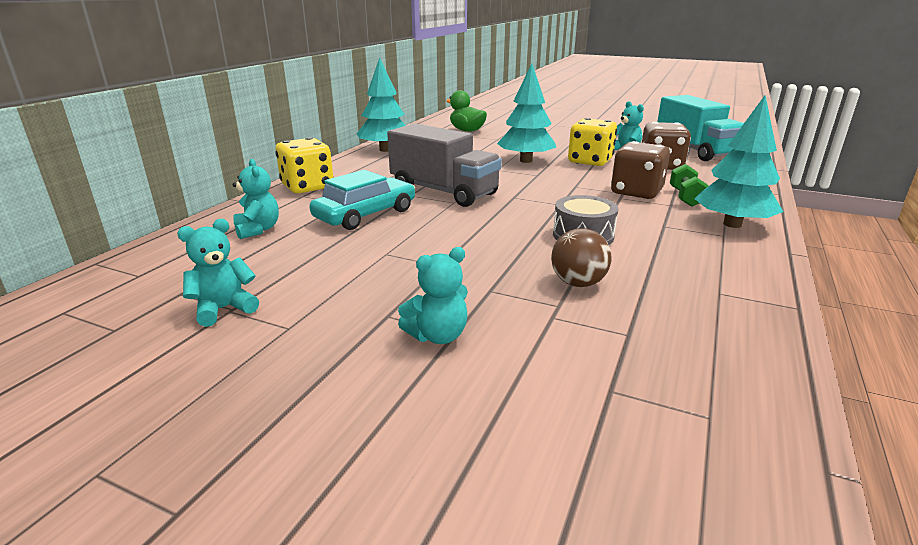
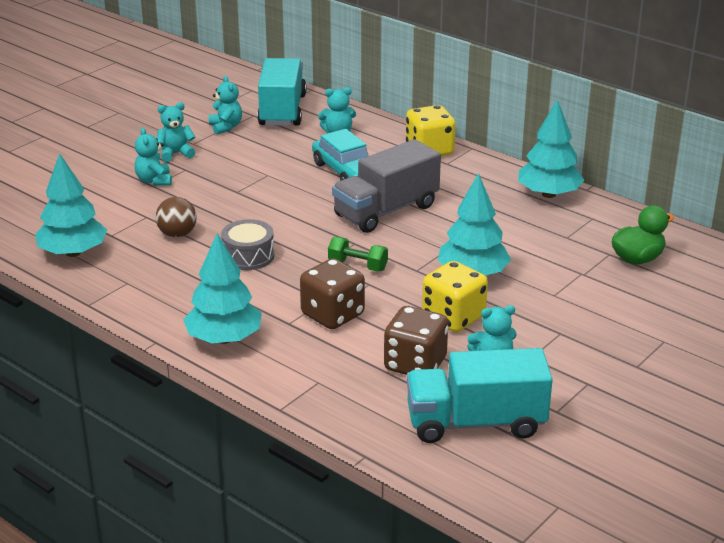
camera: 105 degrees right, 5 degrees up
green dumbbell [670,164,708,207] -> green dumbbell moved to [328,237,388,271]
none -> turquoise tree [35,153,107,257]
none -> turquoise teddy bear [157,102,196,162]
none -> turquoise truck [257,58,307,126]

